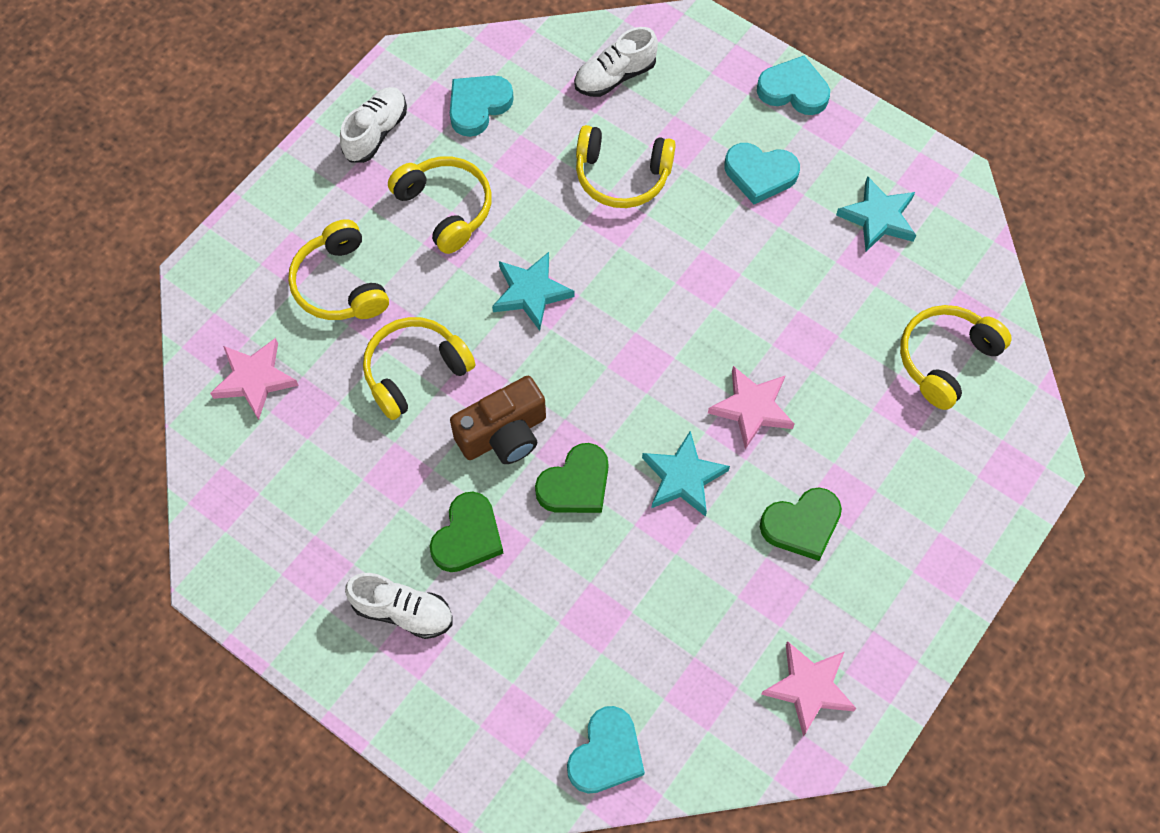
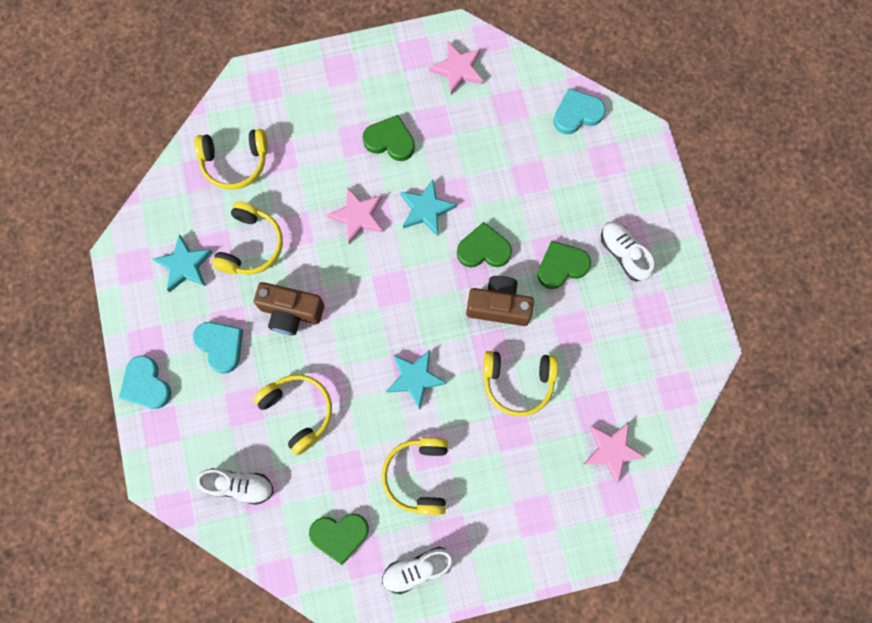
camera: 140 degrees left, 10 degrees up
yellow headphones [288,219,389,320] -> yellow headphones moved to [212,201,283,275]
turquoise heart [450,75,514,137] -> green heart [309,513,369,565]
none -> brown camera [254,282,324,335]

